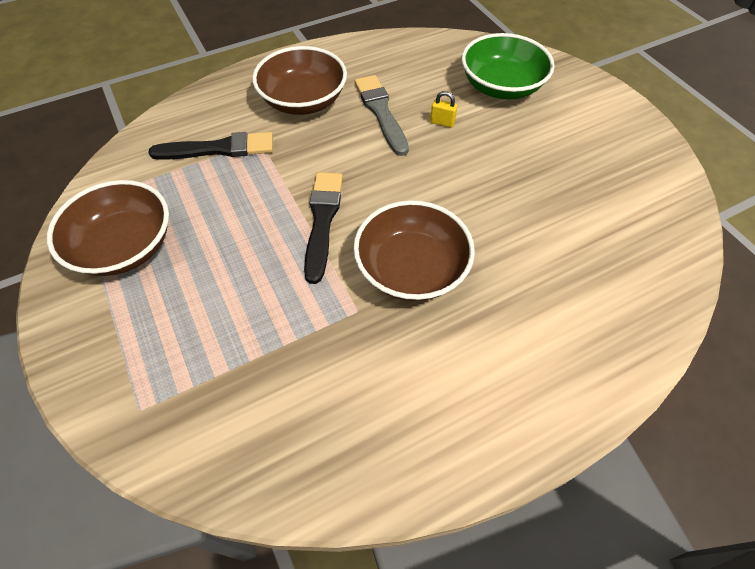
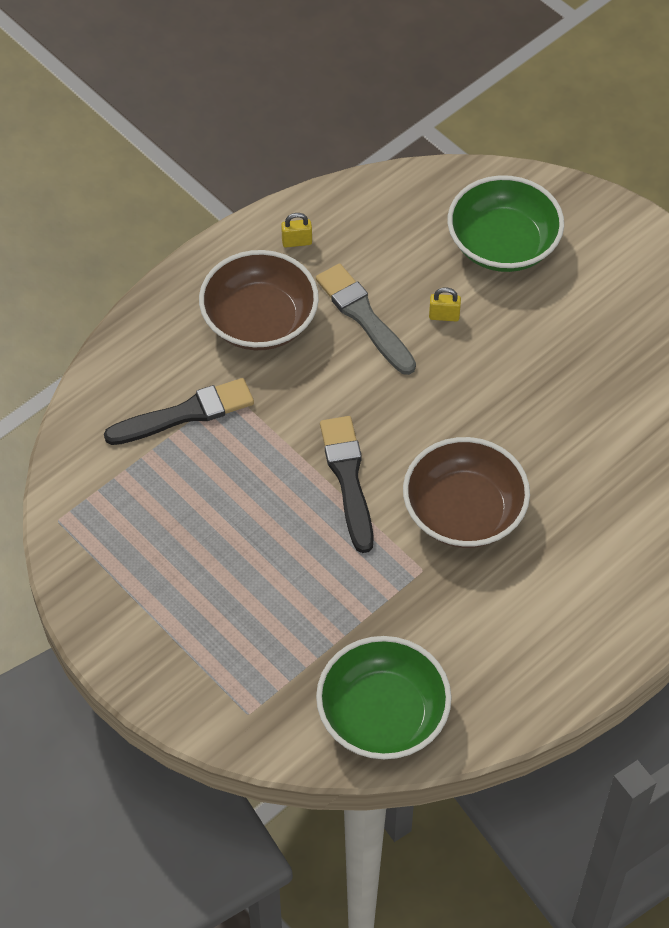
camera: 15 degrees left, 0 degrees up
brown bowl [47,180,169,276] -> none
none -> yellow padlock [281,213,312,247]
none -> green bowl [316,636,452,759]

